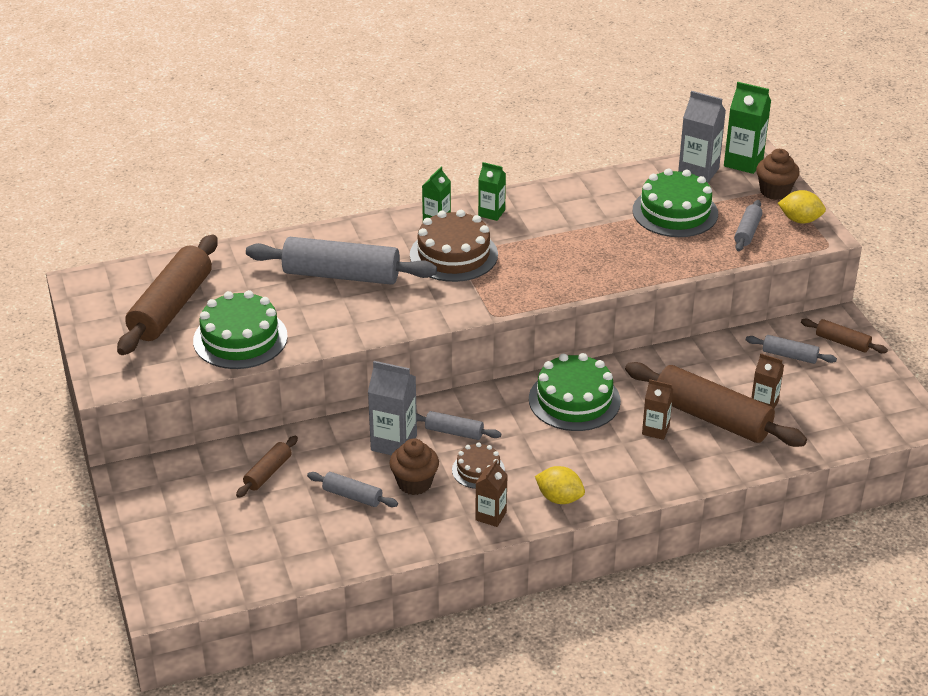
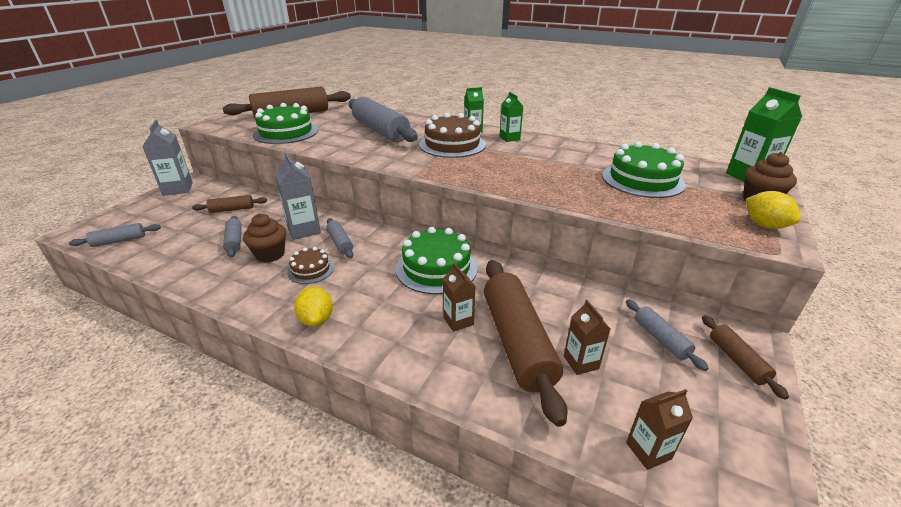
camera: 45 degrees right, 5 degrees down
brown carton [475,460,507,527] -> brown carton moved to [626,389,693,470]
grey carton [678,91,726,183] -> grey carton moved to [142,120,193,196]
grey rolling pin [734,200,763,251] -> grey rolling pin moved to [69,223,161,247]

